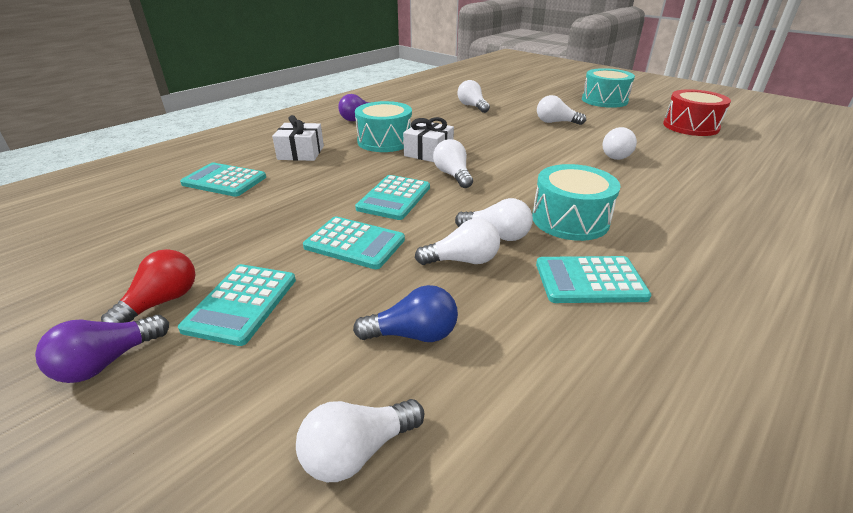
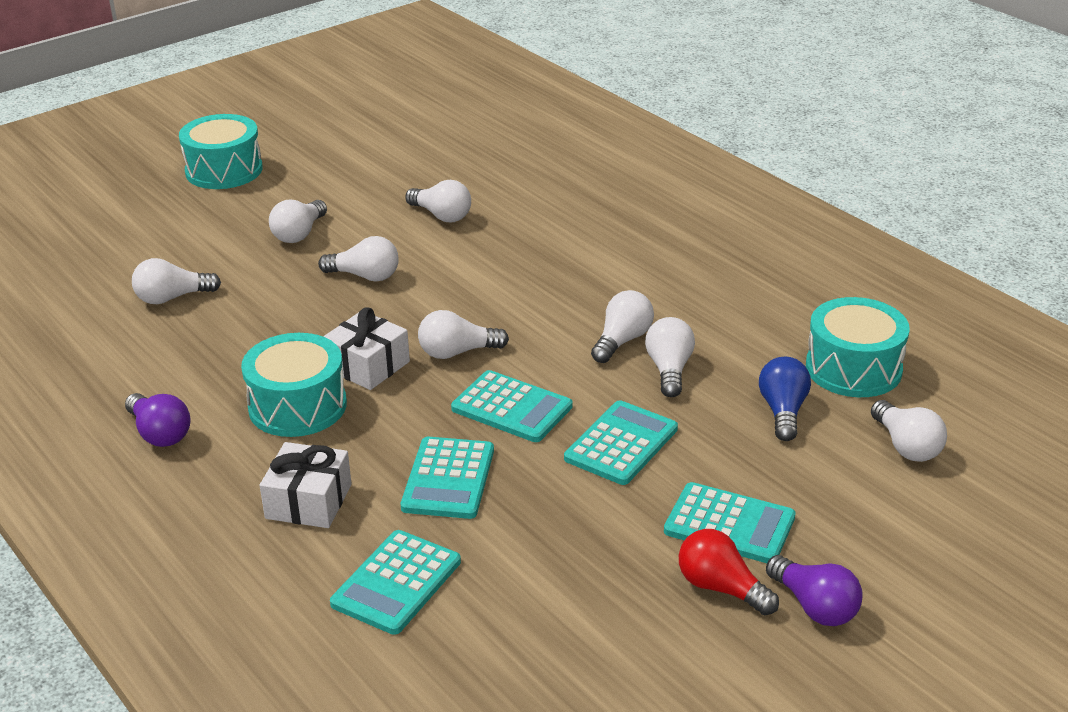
camera: 80 degrees left, 0 degrees up
turquoise drum [532,164,621,241] -> turquoise drum moved to [806,297,910,397]
turquoise calculator [536,256,651,303] -> turquoise calculator moved to [401,437,494,519]
red drum [663,89,731,136] -> none
none -> white light bulb [318,236,399,281]

